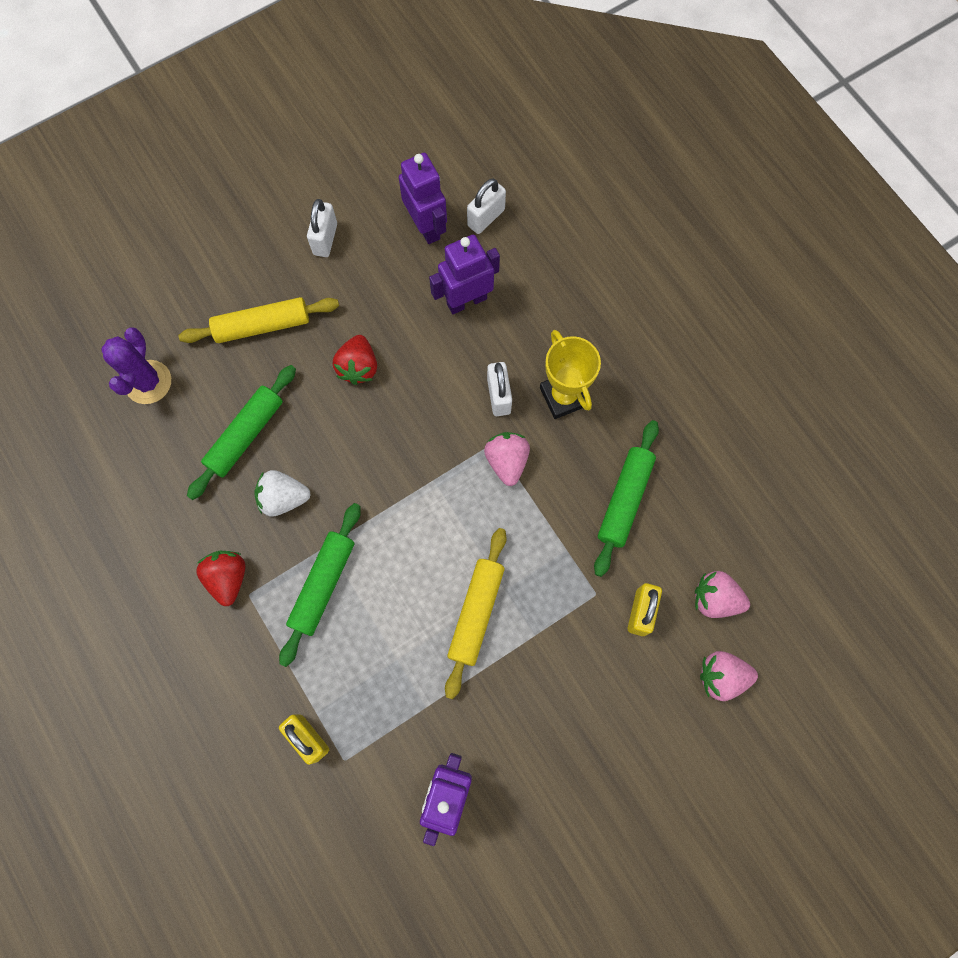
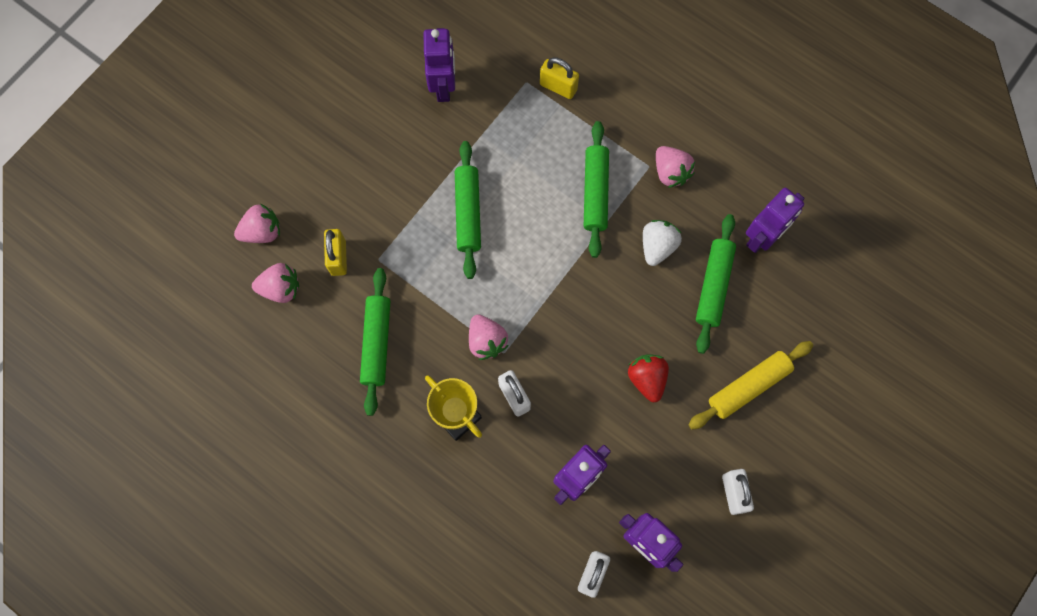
camera: 160 degrees right, 0 degrees up
purple cactus [101,327,171,404] -> none
red strawberry [196,551,246,606] -> pink strawberry [656,146,695,188]
white strawberry [254,470,311,517] -> white strawberry turned 45 degrees counterclockwise [643,220,682,266]
yellow rolling pin [445,528,507,699] -> green rolling pin [455,141,481,279]
none -> purple robot [746,188,804,253]

